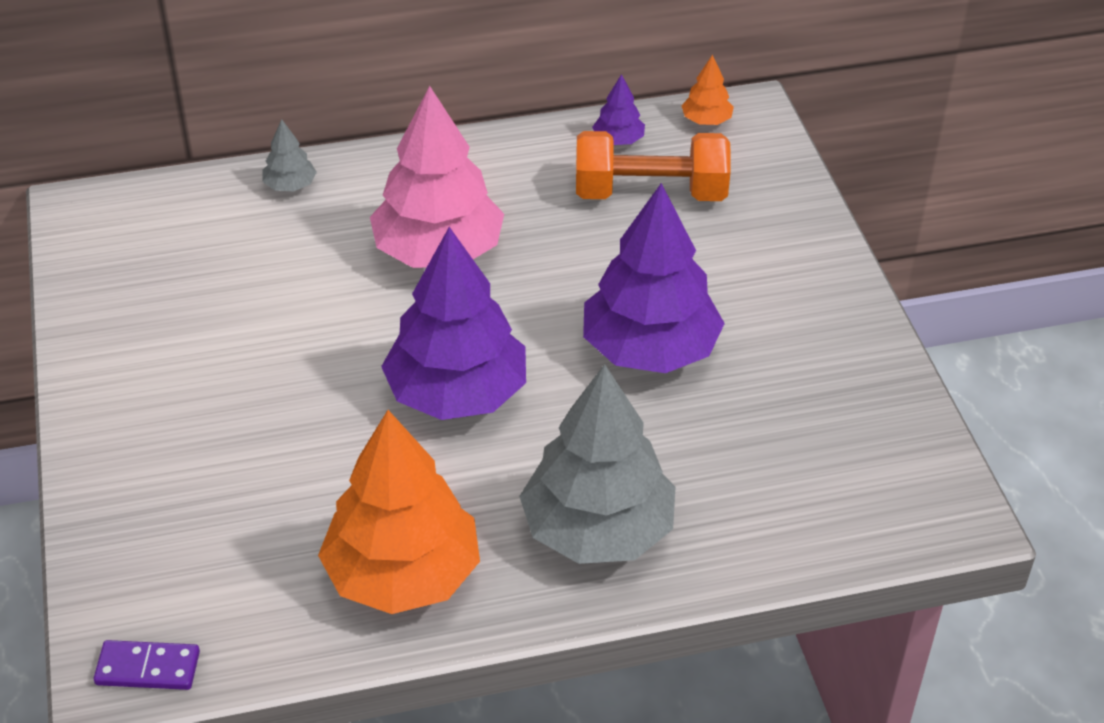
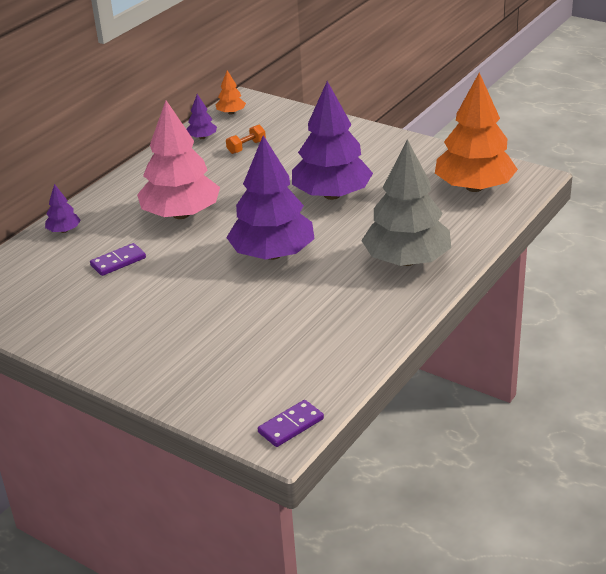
camera: 40 degrees left, 10 degrees down
grey tree [262,119,317,191] -> purple tree [45,184,81,233]
orange tree [318,410,480,614] -> orange tree moved to [435,73,518,192]
orange dumbbell [576,131,731,201] -> orange dumbbell [226,125,266,154], size x0.45
none -> purple domino [90,243,146,276]

